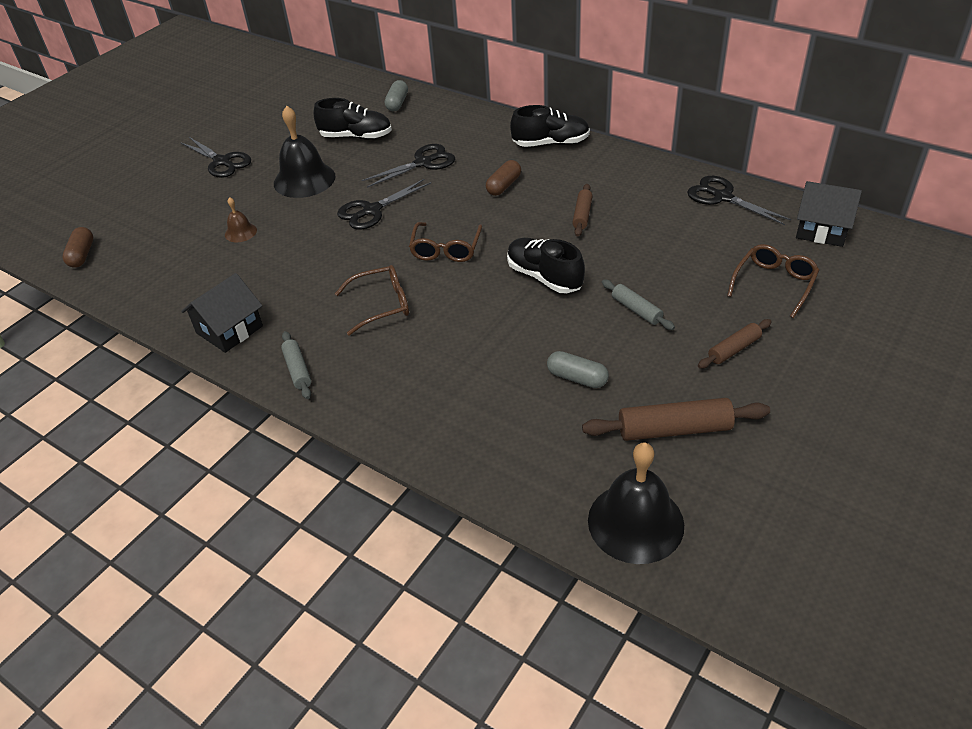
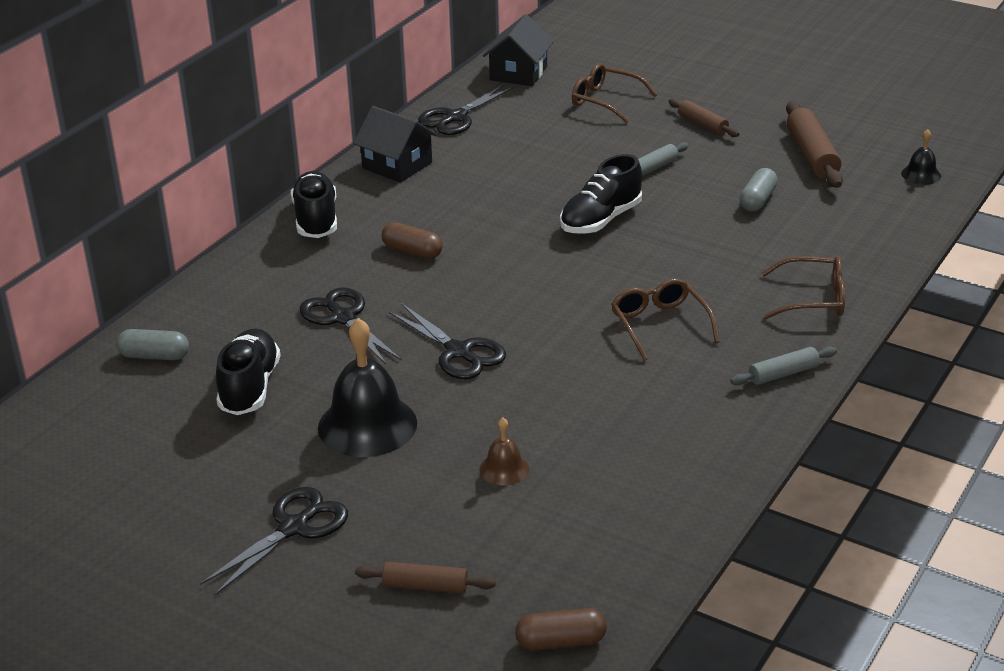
camera: 95 degrees left, 10 degrees down
black house [181,273,263,353] -> black house moved to [353,106,438,183]
brown glasses [409,222,482,262] -> brown glasses moved to [761,256,845,319]
brown rolling pin [572,184,593,237] -> brown rolling pin moved to [355,562,496,593]
black bell [588,442,684,564] -> black bell [901,129,941,185], size x0.48

